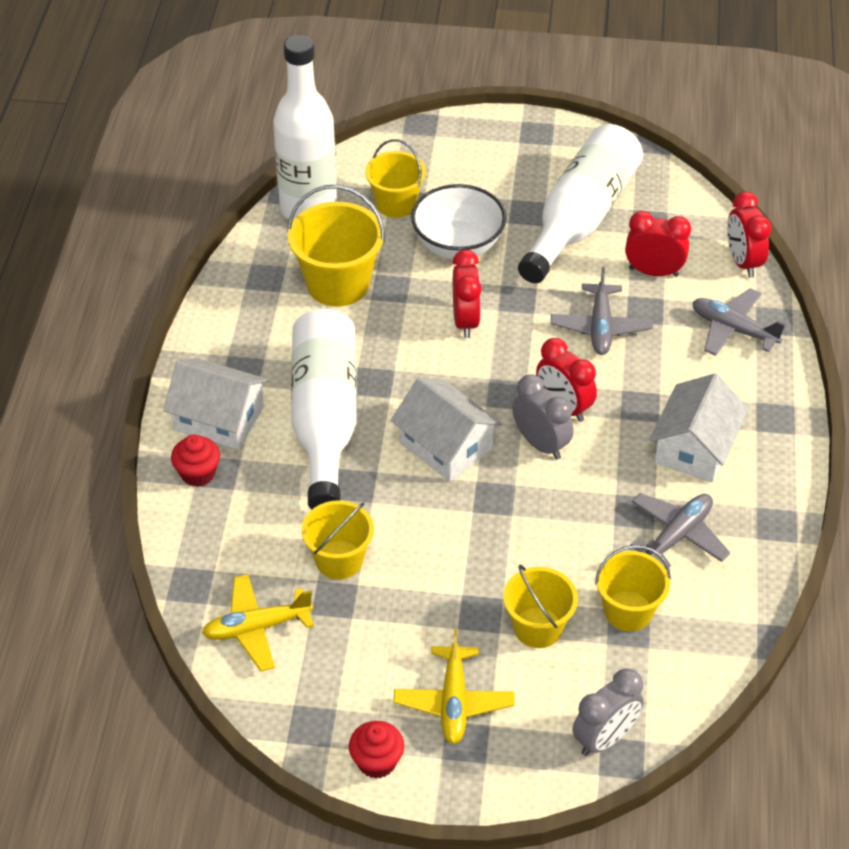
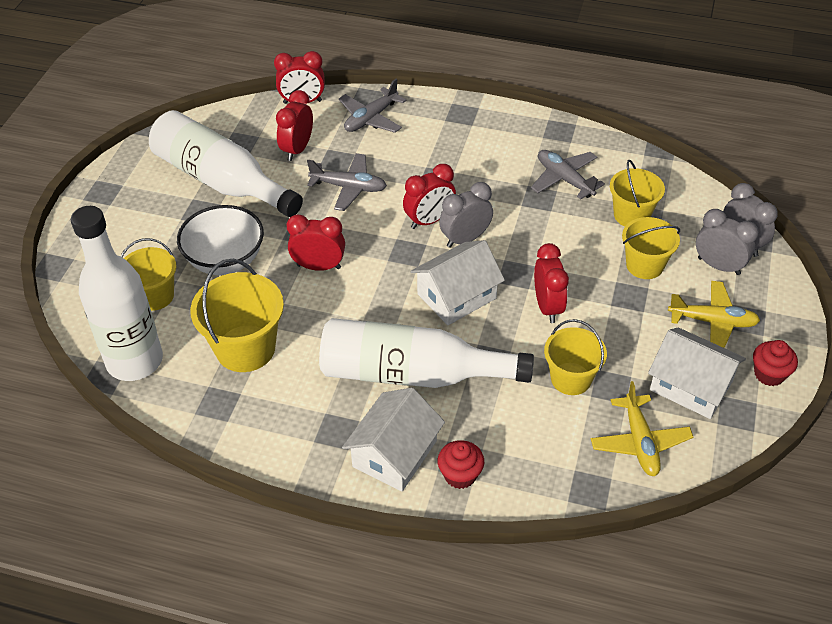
camera: 80 degrees left, 0 degrees up
white house [649,373,749,482] -> white house moved to [648,327,746,419]
none -> red clock [534,243,569,323]
none -> grey clock [696,209,759,275]

